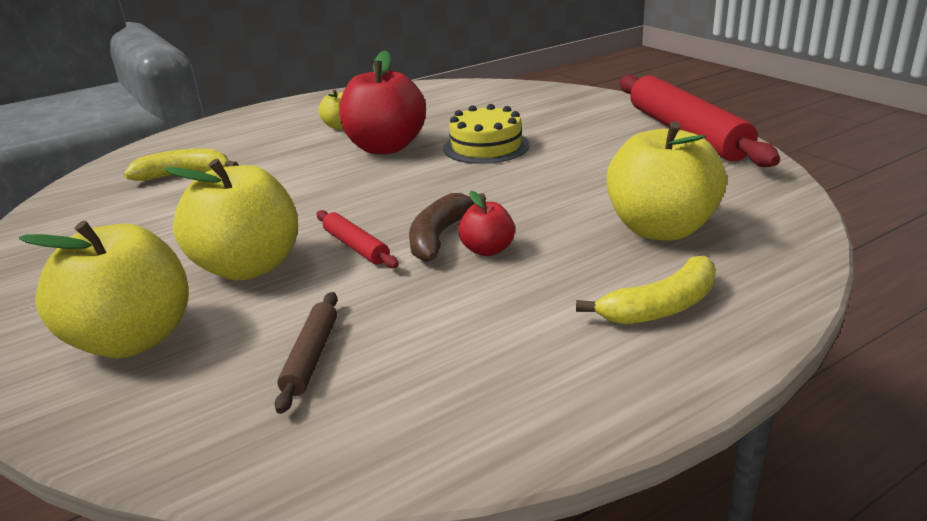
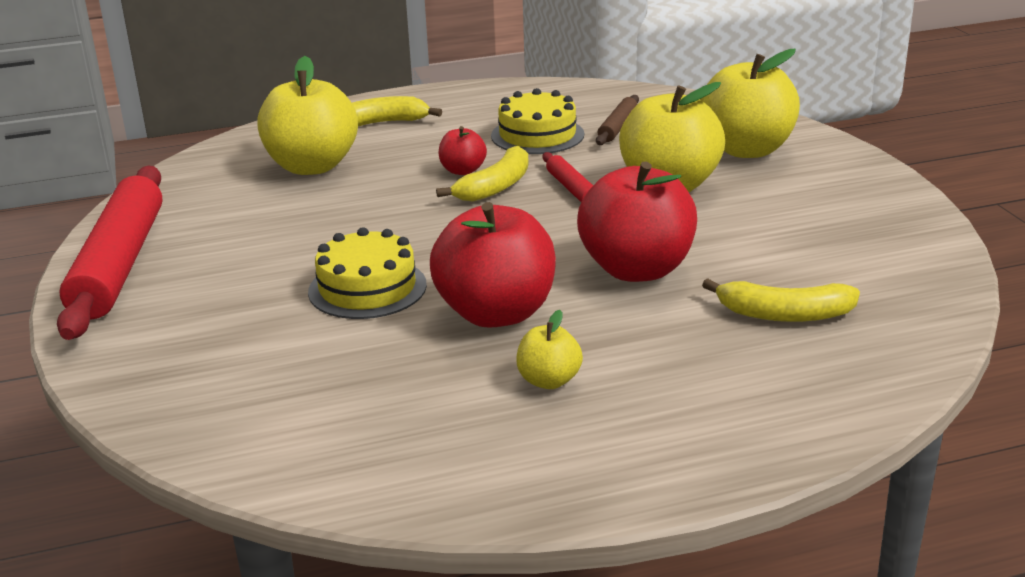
camera: 165 degrees left, 0 degrees up
brown banana [409,193,486,262] -> yellow banana [436,146,529,202]
none -> yellow cake [491,88,584,154]
none -> red apple [577,162,697,282]

